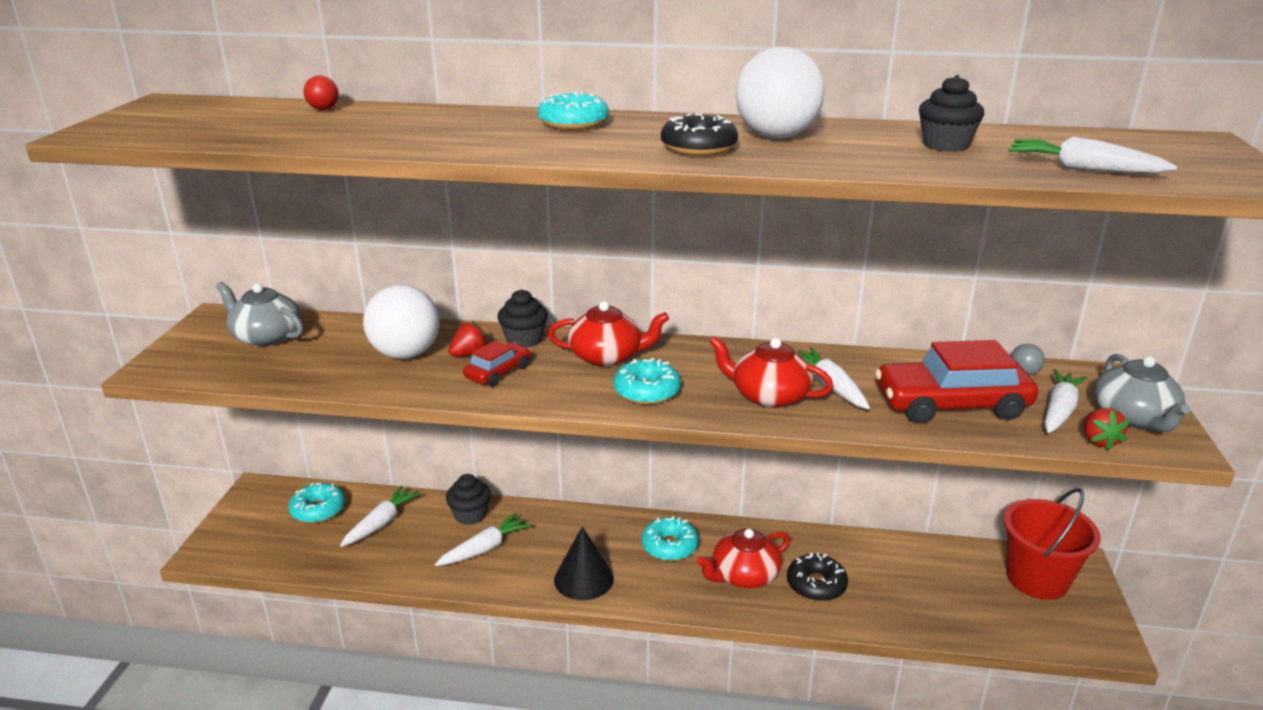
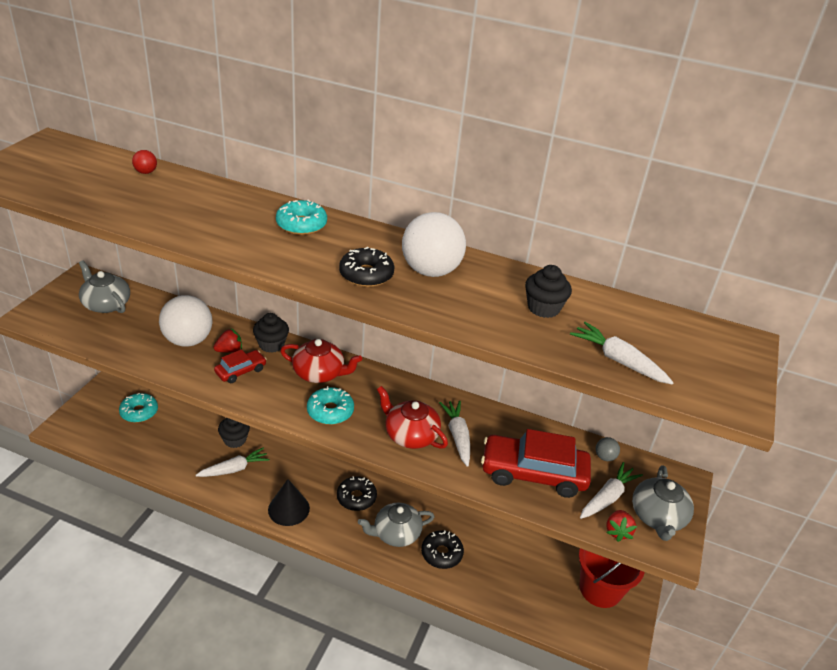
camera: 10 degrees right, 10 degrees up
white carrot [340,486,421,547] -> none
turquoise donut [641,516,699,561] -> black donut [337,476,377,511]
red teapot [697,529,790,588] -> grey teapot [358,503,435,547]

